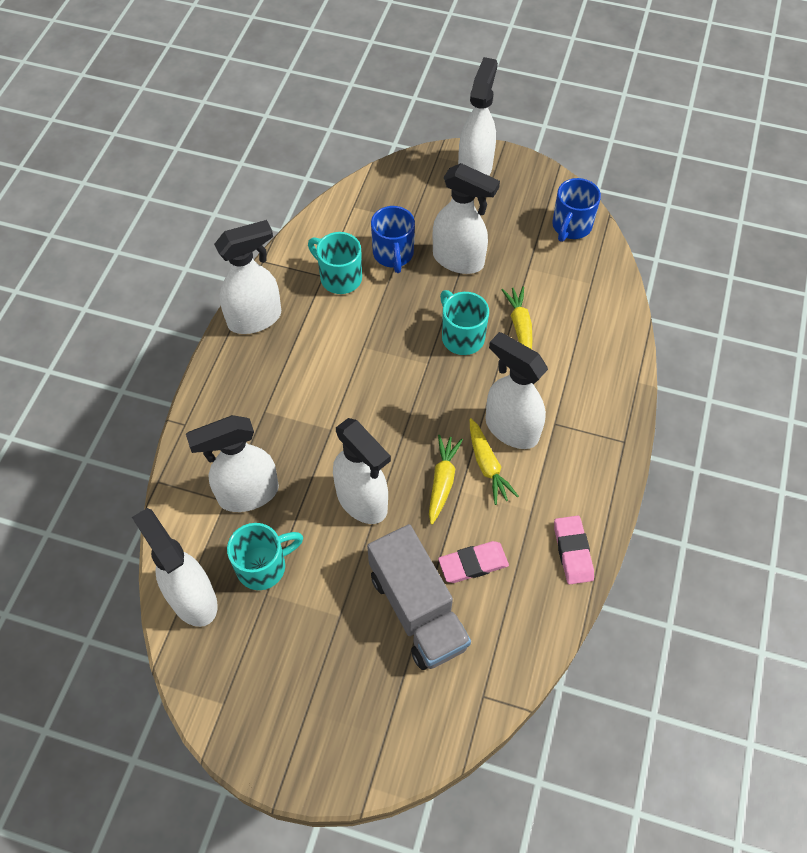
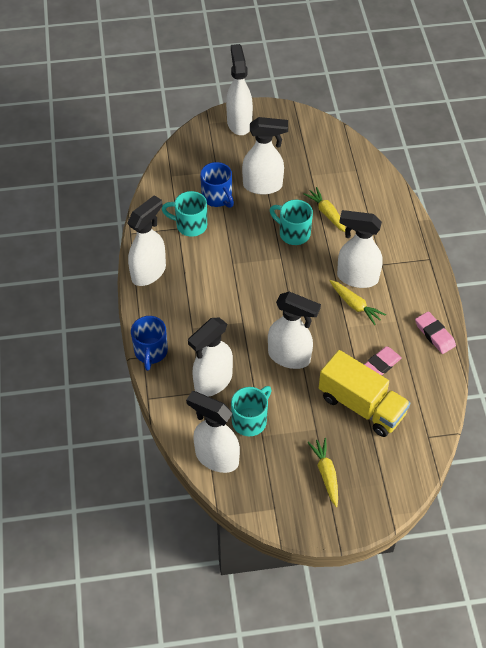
camera: 25 degrees left, 5 degrees down
grey truck [367,524,471,670] -> yellow truck [319,350,411,437]
yellow carrot [429,435,463,525] -> yellow carrot moved to [307,438,338,507]
blue mug [552,178,601,242] -> blue mug moved to [131,316,168,371]

